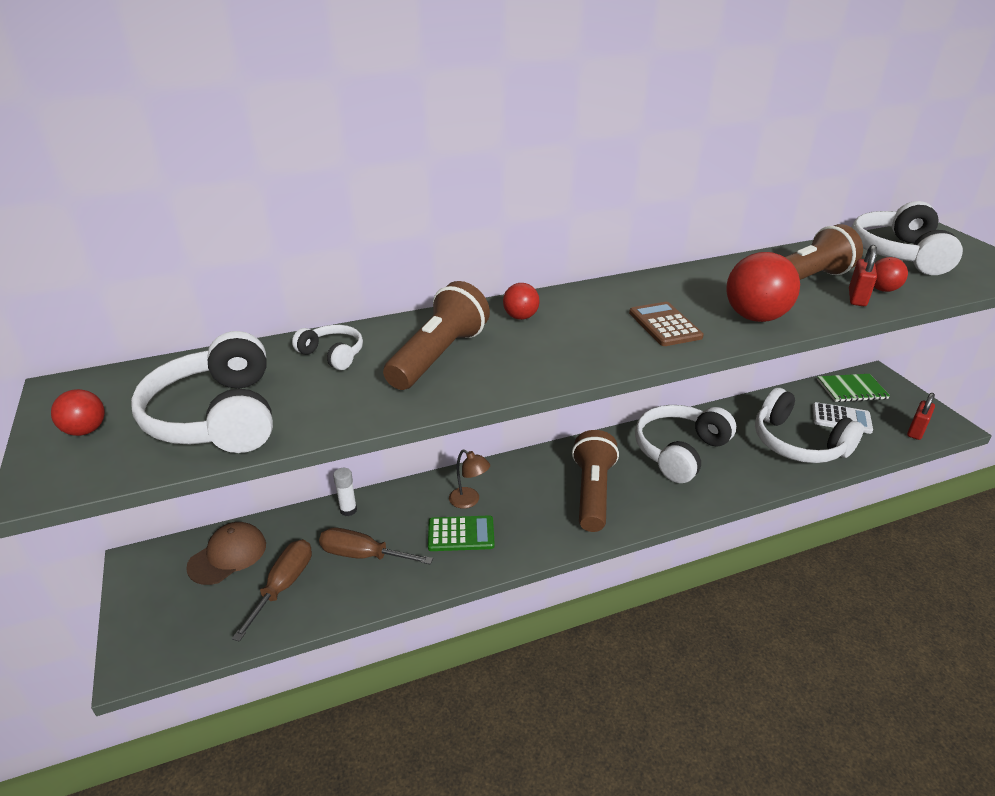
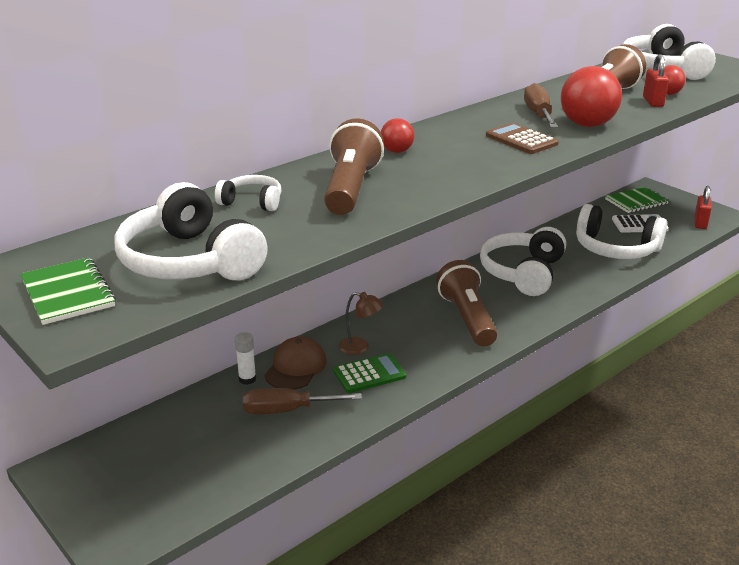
camera: 20 degrees left, 5 degrees down
red ball [51,389,105,436] -> green notebook [21,257,116,325]
brown cap [186,522,266,585] -> brown cap moved to [264,336,326,390]
brown screwdriver [232,539,312,642] -> brown screwdriver moved to [524,83,558,127]

